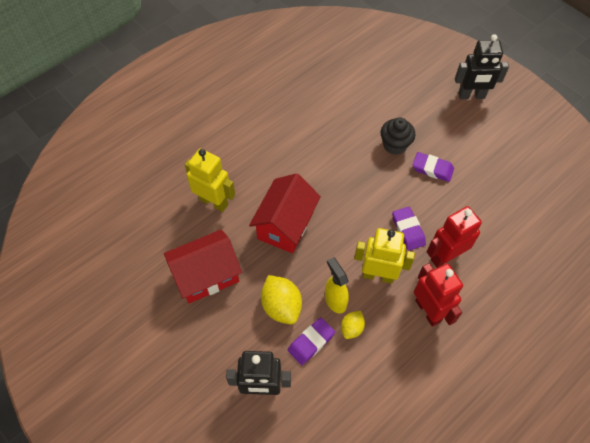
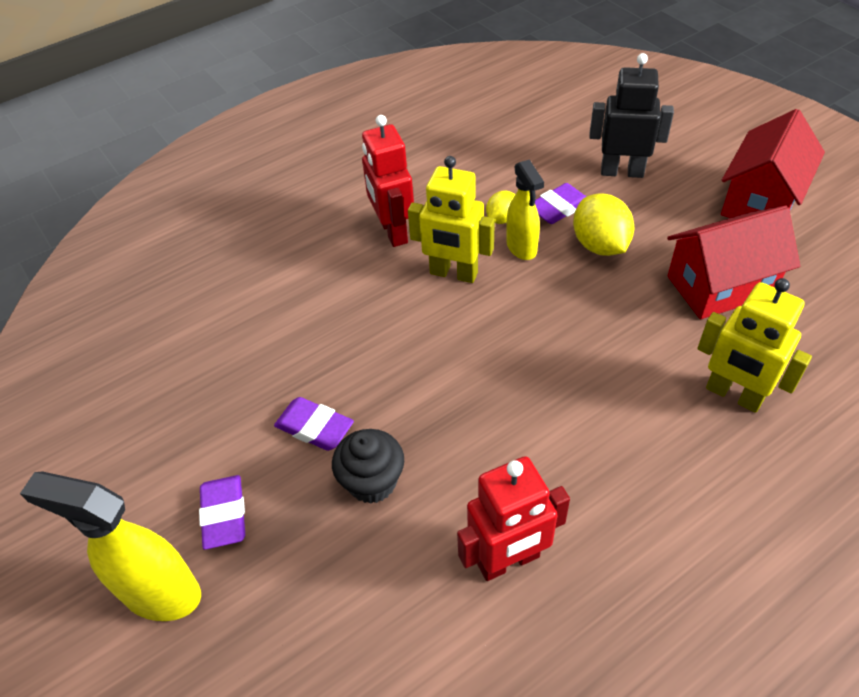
camera: 170 degrees left, 10 degrees down
red house [249,173,321,253] -> red house moved to [721,109,825,218]
purple eraser [392,207,426,251] -> purple eraser moved to [199,475,245,550]
red robot [427,206,482,268] -> red robot moved to [457,456,570,581]
black robot [455,34,509,99] -> yellow spray bottle [20,471,201,621]

